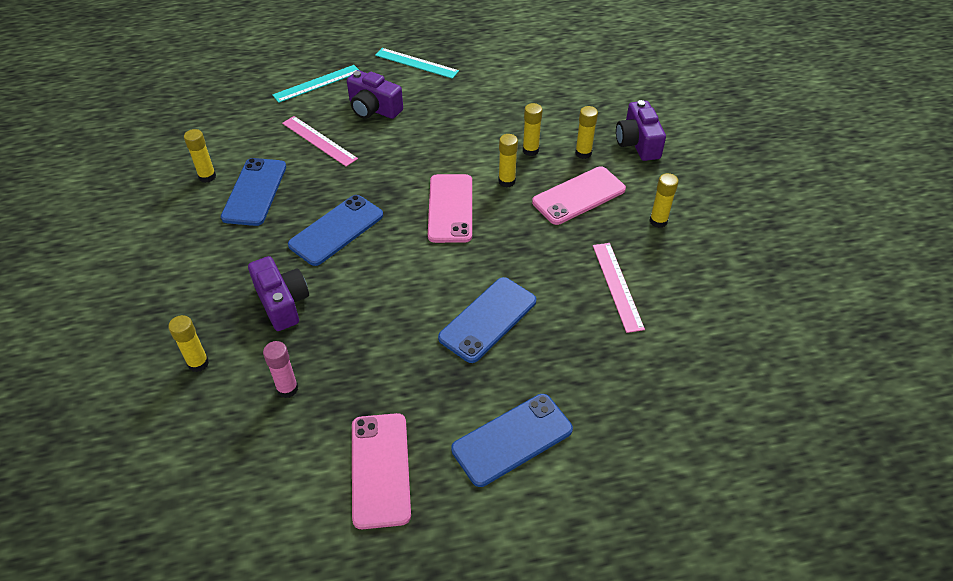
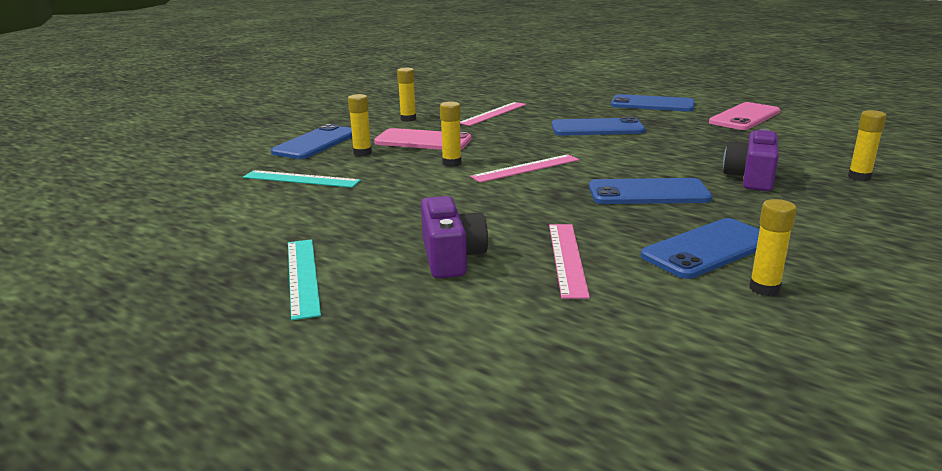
camera: 130 degrees left, 25 degrees down
pink glue stick [263,341,298,398] -> none
turquoise ruler [272,65,359,103] -> turquoise ruler moved to [243,170,361,188]
pink phone [428,174,472,243] -> pink ruler [470,154,579,183]
yellow glue stick [523,103,543,156] -> none
purple camera [616,100,666,161] -> blue phone [271,124,352,159]

